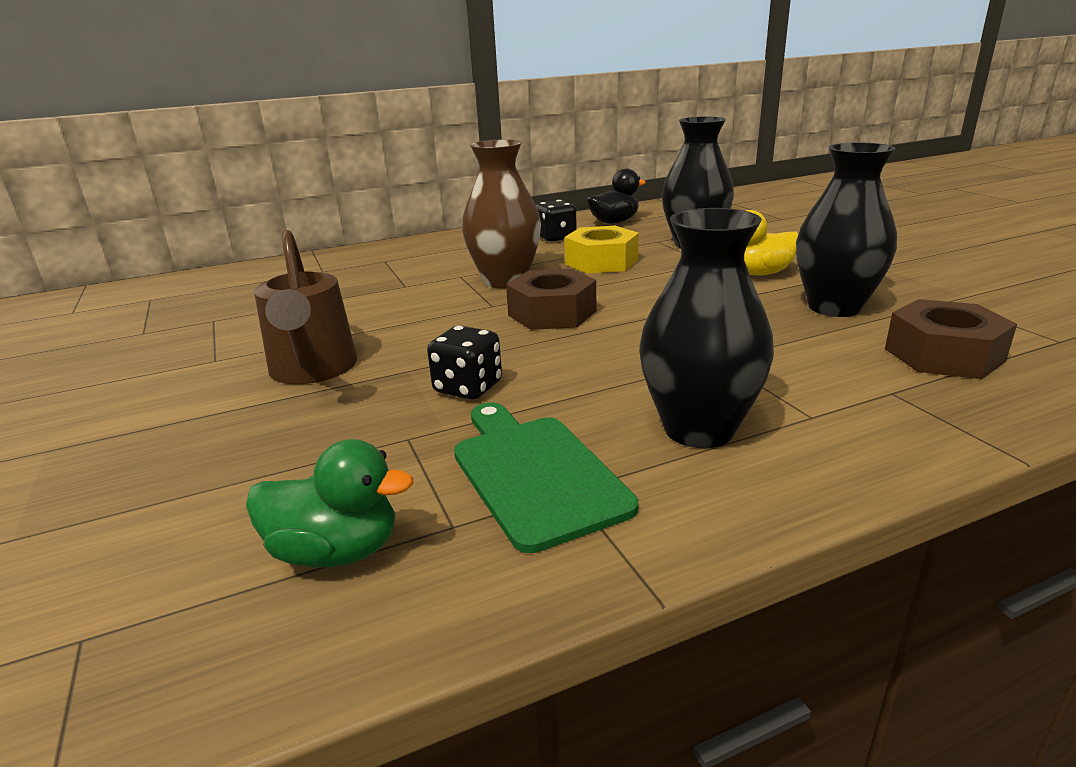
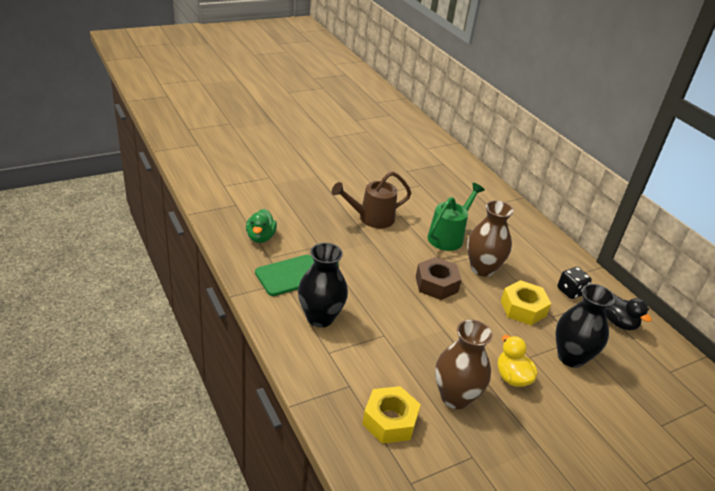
camera: 80 degrees right, 10 degrees up
black dice [427,326,502,400] -> none
black vase [796,142,897,317] -> brown vase [435,319,493,409]
brown nut [885,299,1017,379] -> yellow nut [362,386,421,444]
none -> green watering can [428,183,485,251]

